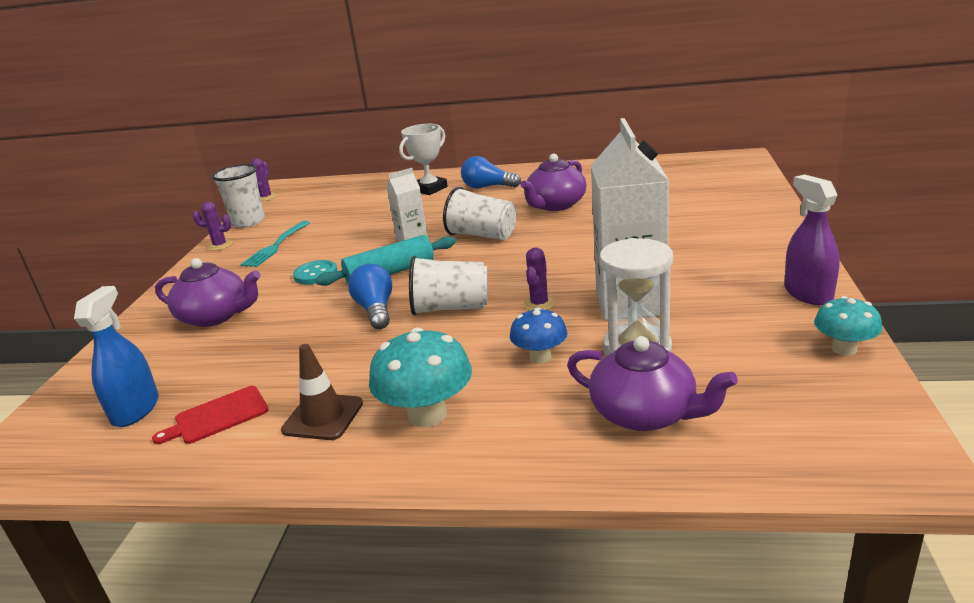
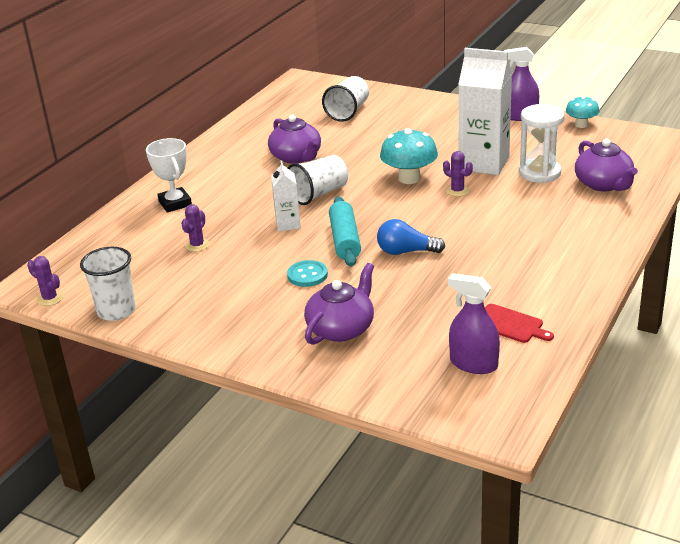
camera: 70 degrees left, 5 degrees up
blue spray bottle [74,286,159,427] -> purple spray bottle [448,273,500,374]
red cutting board [152,386,269,444] -> red cutting board turned 45 degrees counterclockwise [485,304,554,343]
purple cactus [192,202,232,251] -> purple cactus moved to [181,204,210,252]
turquoise fork [240,221,311,267] -> none
brown traffic cone [281,344,363,440] -> none
turquoise mushroom [369,327,472,427] -> turquoise mushroom moved to [380,128,438,184]
white cup [409,256,488,315] -> white cup moved to [322,76,369,122]
blue light bulb [461,156,521,189] -> none
blue mushroom [510,308,568,363] -> none
purple teapot [567,336,738,431] -> purple teapot turned 105 degrees clockwise [575,139,638,192]

